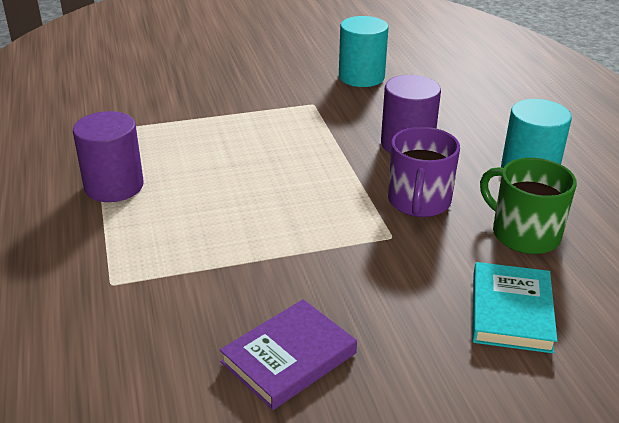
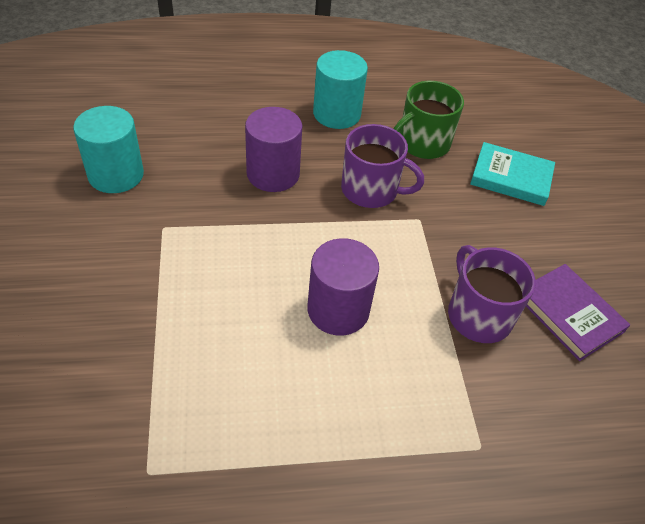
camera: 85 degrees left, 15 degrees up
purple cylinder [73,111,144,202] -> purple cylinder moved to [307,238,379,336]
none -> purple mug [448,245,536,343]

